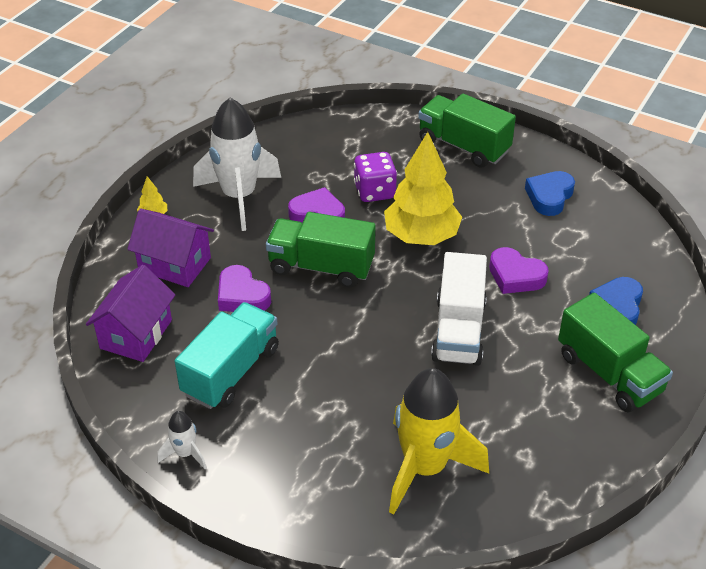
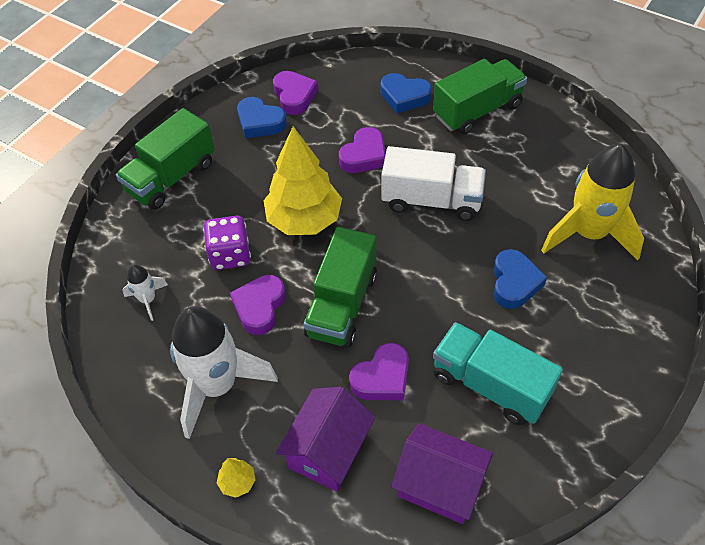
camera: 85 degrees left, 10 degrees up
white rocket [157,411,207,469] -> white rocket moved to [123,264,168,321]
none -> purple heart [273,71,318,115]
none -> blue heart [493,249,547,309]

